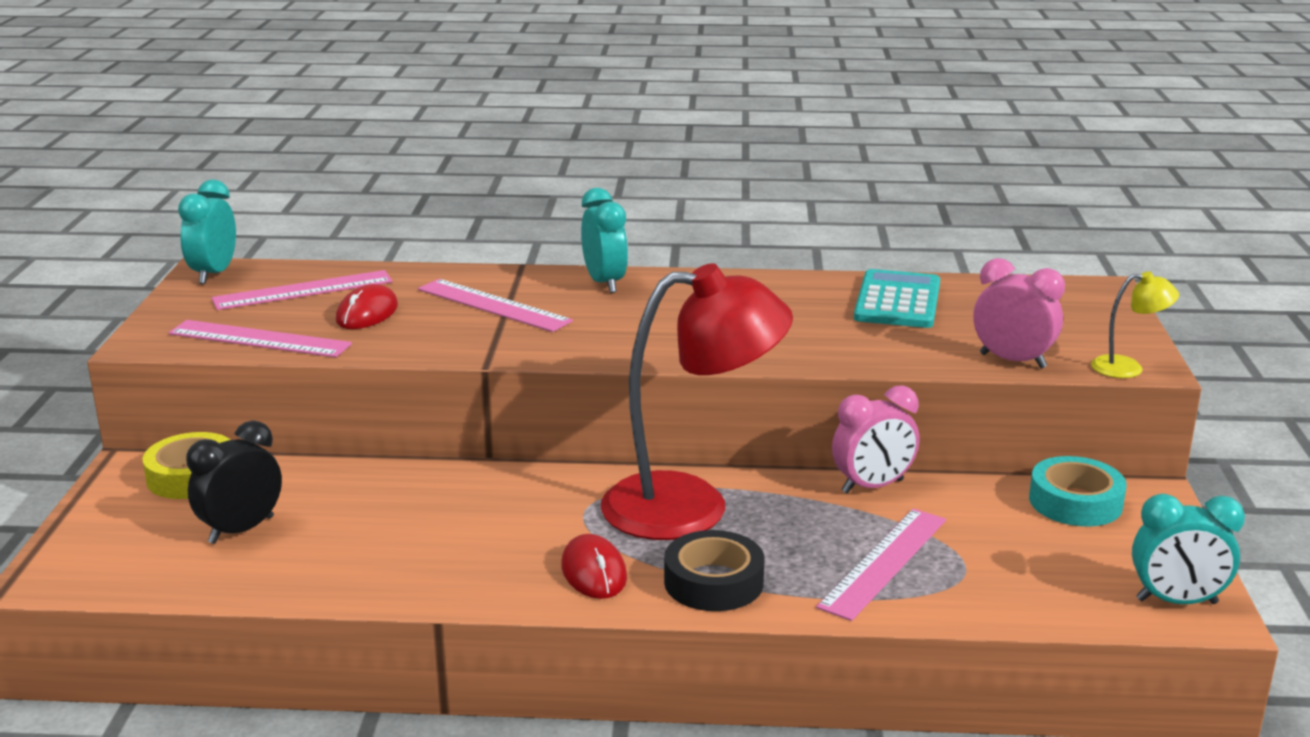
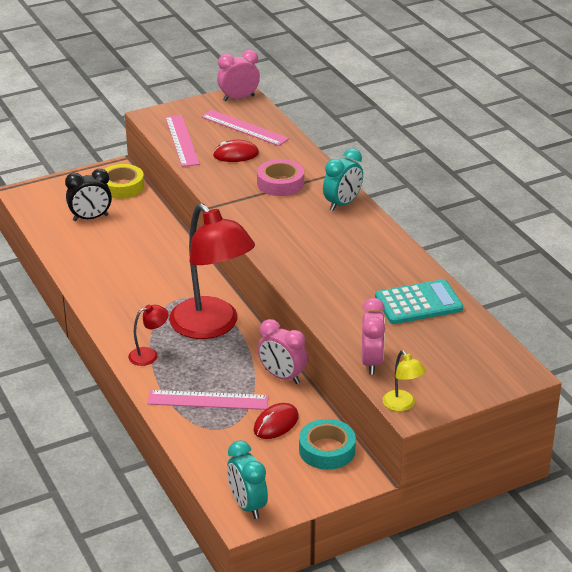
camera: 60 degrees right, 10 degrees up
turquoise clock [178,180,236,284] -> pink clock [217,50,260,102]
black clock [186,420,282,544] -> black clock turned 150 degrees clockwise [65,169,112,221]
pink ruler [418,279,573,332] -> pink tape [257,159,304,196]
red mouse [561,534,627,599] -> red mouse moved to [254,403,299,439]
black tape [664,530,765,611] -> red lamp [128,305,169,366]

